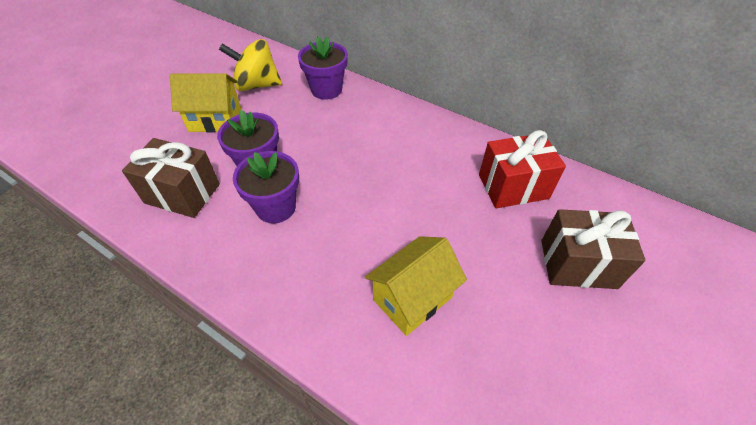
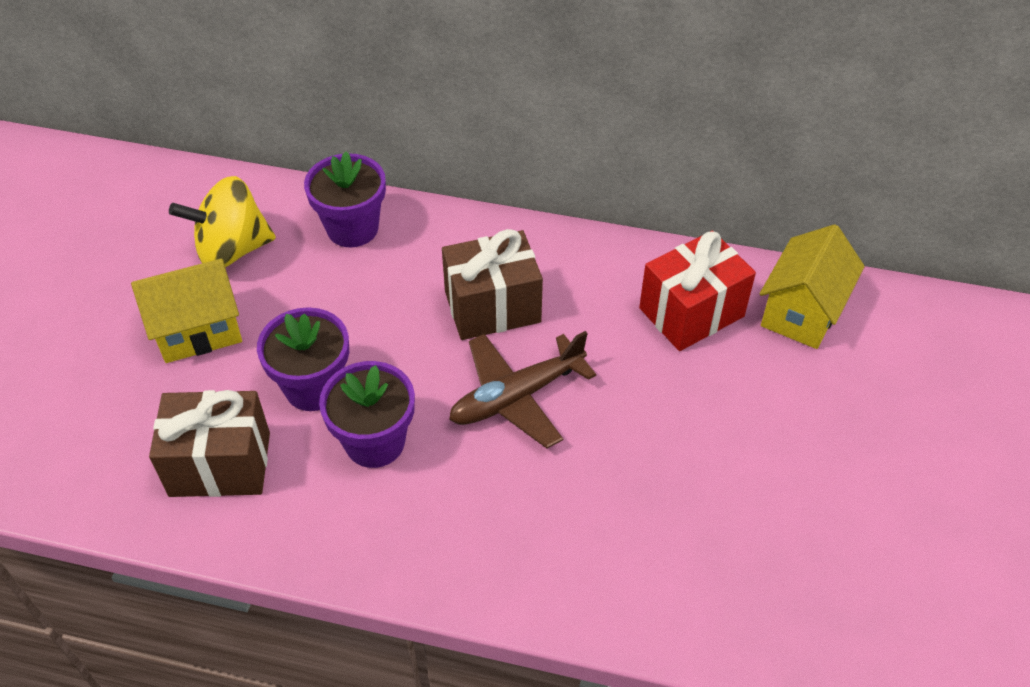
camera: 20 degrees left, 0 degrees up
yellow house [365,236,467,336] -> yellow house moved to [760,224,865,349]
brown gift [541,209,646,289] -> brown gift moved to [442,229,543,340]
none -> brown plane [449,331,596,448]

